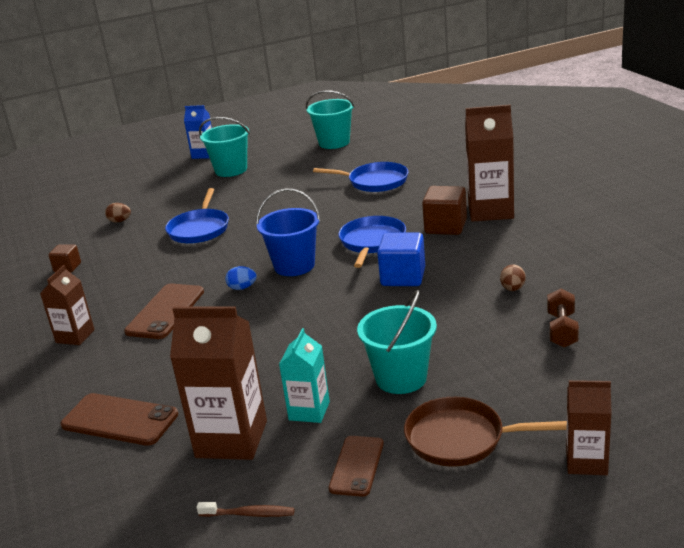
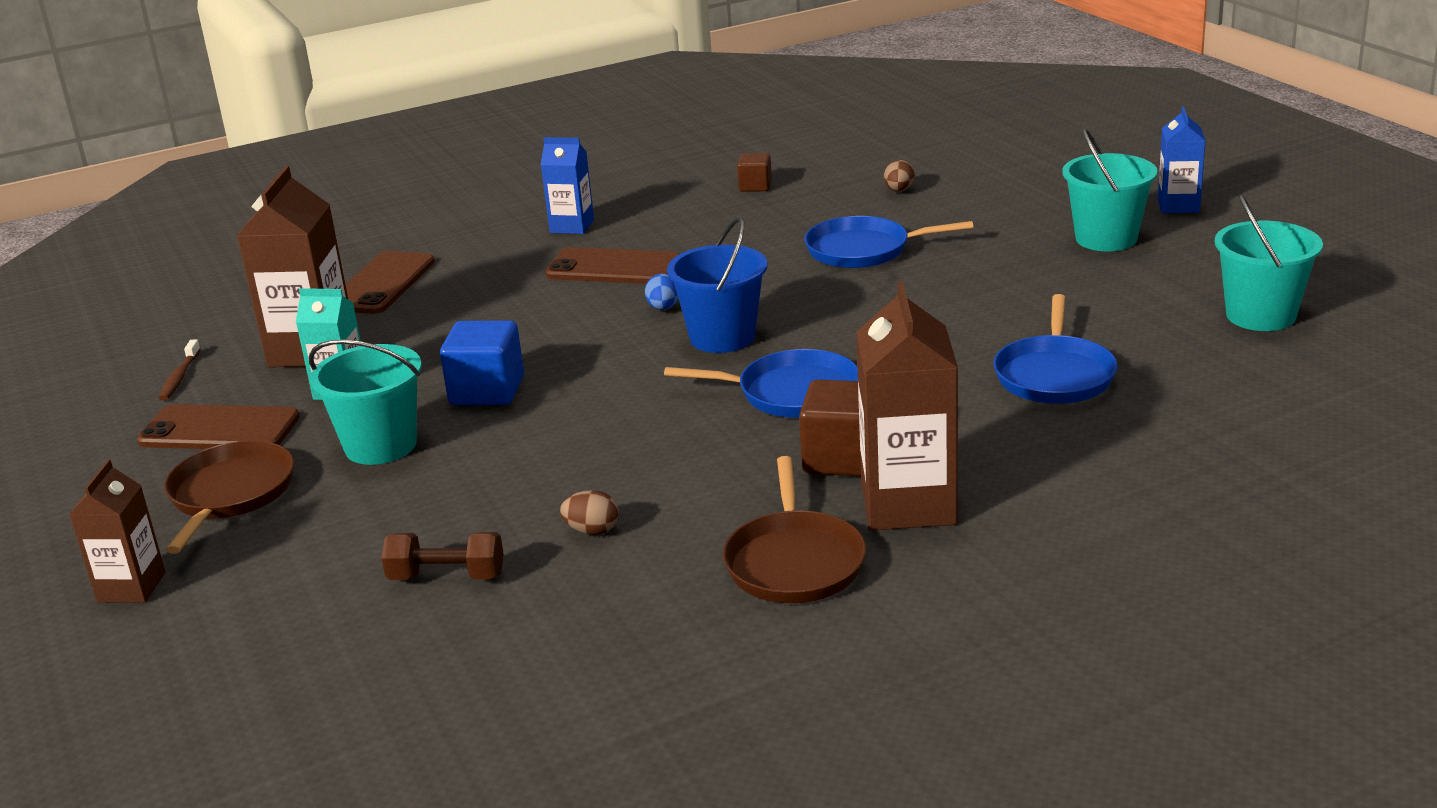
camera: 85 degrees right, 0 degrees up
brown carton [40,265,95,345] -> blue carton [541,137,594,234]
brown phone [329,436,384,497] -> brown phone [137,404,300,449], size x1.51
blue cube [377,233,425,286] -> blue cube moved to [440,320,524,405]
none -> brown pan [723,456,866,603]

